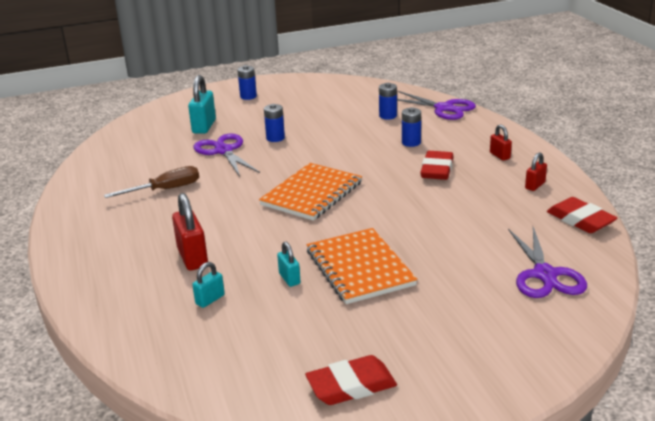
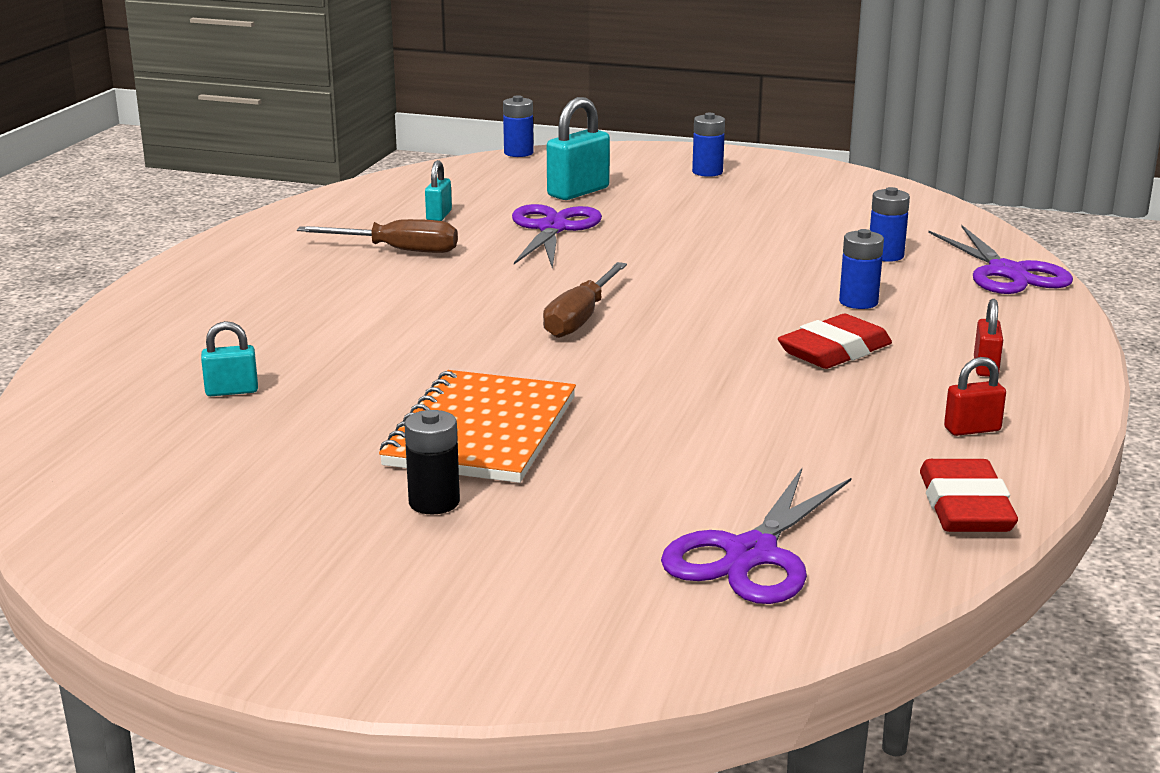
camera: 35 degrees right, 5 degrees down
red padlock [172,193,208,271] -> none
orange notebook [259,163,362,221] -> brown screwdriver [543,262,627,338]
blue battery [264,104,285,142] -> blue battery moved to [503,95,534,157]
turquoise padlock [277,242,301,287] -> turquoise padlock moved to [425,160,452,221]
red eraser [305,355,397,405] -> none
none -> black battery [404,410,460,514]

